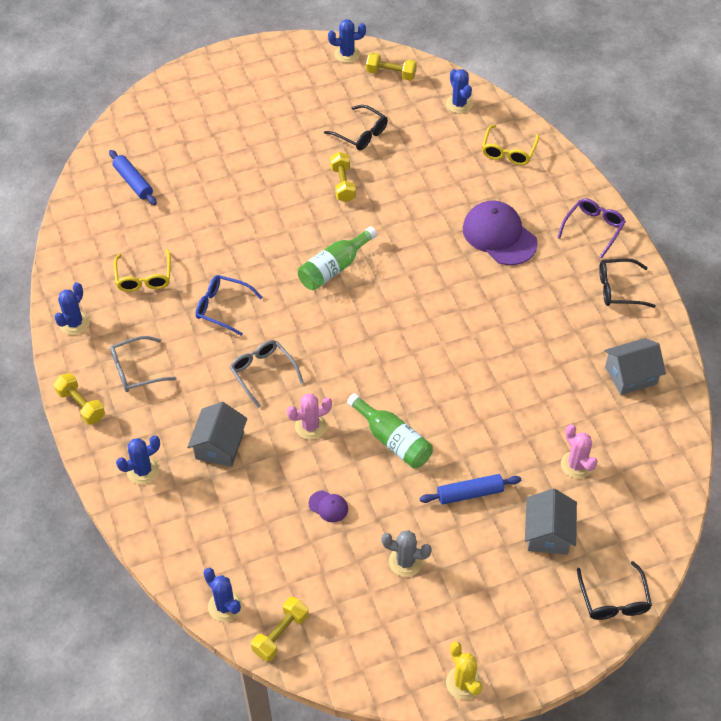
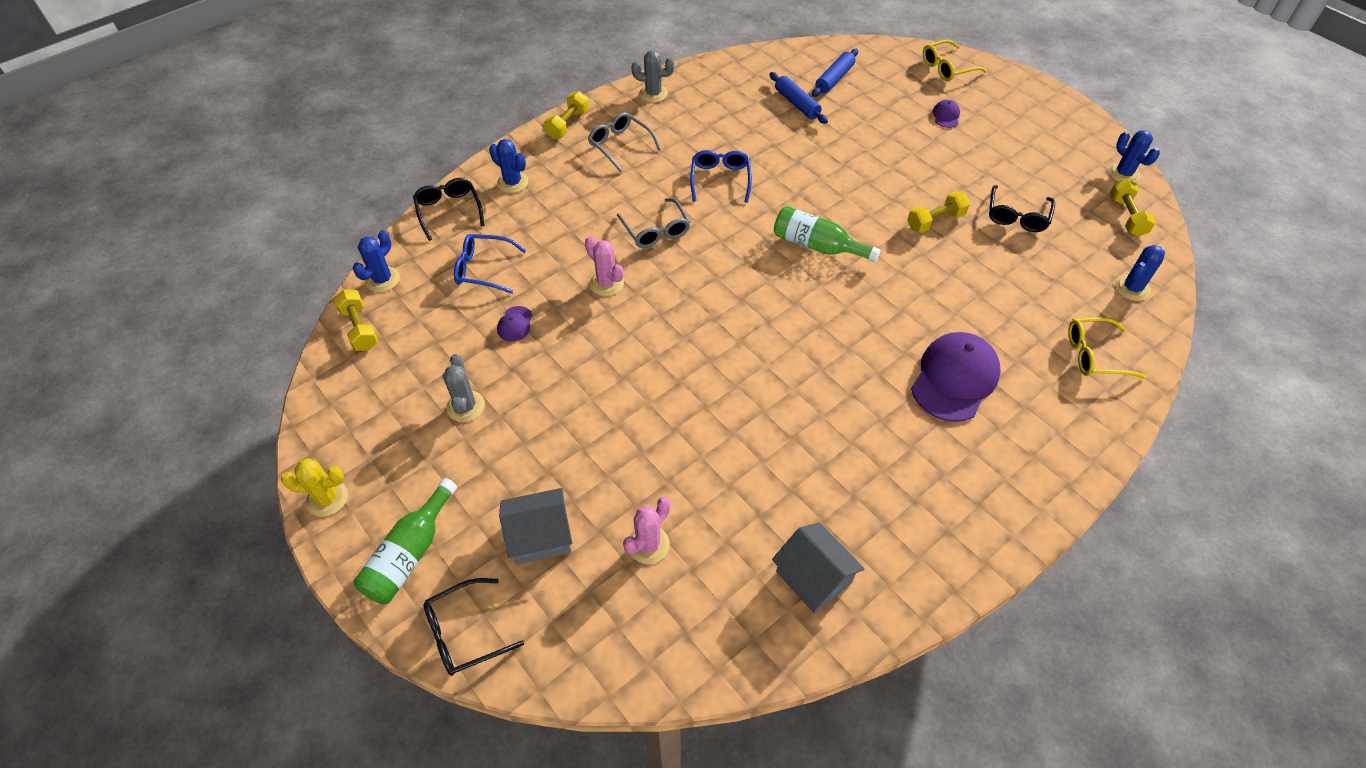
camera: 70 degrees right, 0 degrees up
blue cactus [54,283,90,335] -> grey cactus [631,51,674,103]
yellow glasses [114,250,171,292] -> yellow glasses moved to [923,39,987,81]
grey house [187,402,247,467] -> none
grey glasses [230,340,304,408] -> grey glasses turned 120 degrees clockwise [617,198,690,248]
yellow dumbbell [251,597,309,661] -> yellow dumbbell turned 45 degrees clockwise [334,289,378,351]
green bottle [347,393,433,469] -> green bottle moved to [354,478,457,605]
blue rolling pin [420,474,521,505] -> blue rolling pin moved to [769,72,828,124]
yellow cactus [446,642,482,700] -> yellow cactus turned 45 degrees clockwise [281,459,348,517]
purple glasses [557,198,626,259] -> none
black glasses [599,258,656,308] -> black glasses moved to [413,178,485,241]
none -> blue glasses [454,234,526,294]
none -> purple cap [933,100,960,128]

